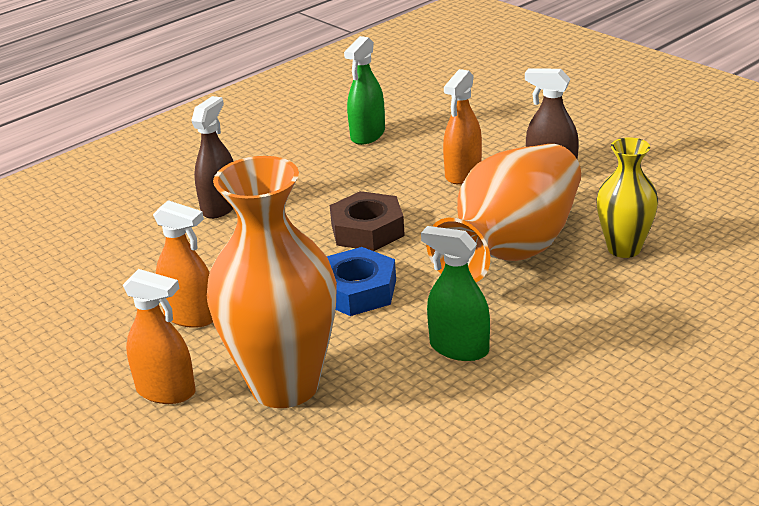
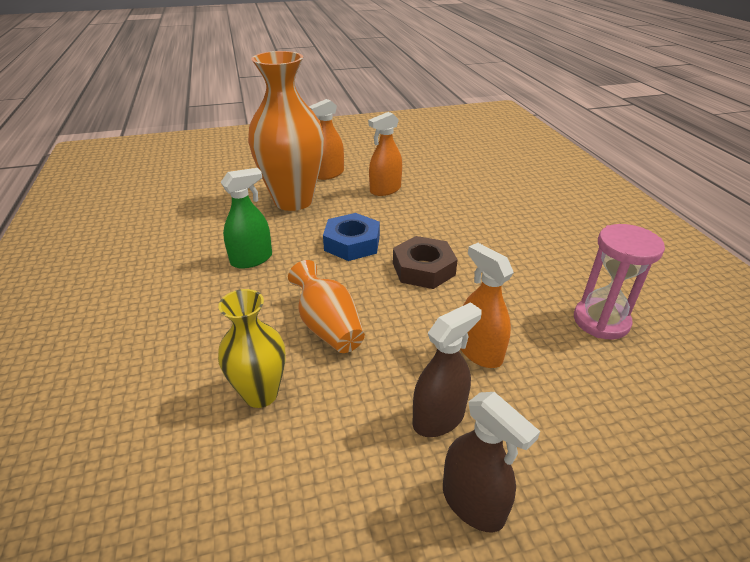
camera: 115 degrees right, 5 degrees up
brown spray bottle [191,96,234,219] -> brown spray bottle moved to [443,392,540,533]
green spray bottle [344,36,385,145] -> pink hourglass [574,224,665,340]
orange vase [426,144,581,282] -> orange vase [288,260,365,353], size x0.55

